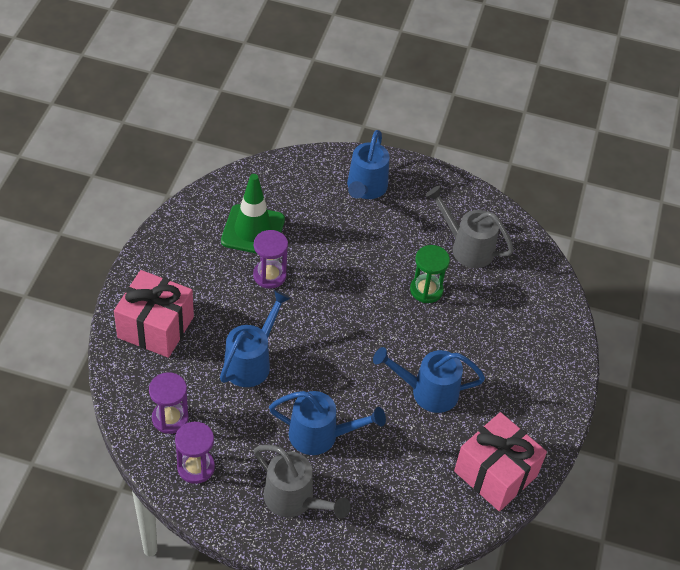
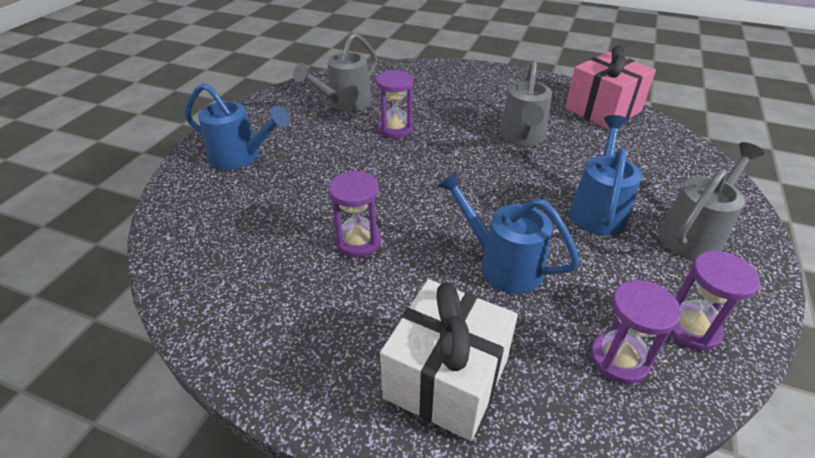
camera: 80 degrees left, 10 degrees down
pink gift [114,270,194,358] -> white gift [380,279,518,441]
green traffic cone [221,174,285,254] -> none
blue watering can [373,347,485,413] -> grey watering can [500,59,552,146]
green hourglass [410,245,450,303] -> purple hourglass [376,70,413,138]

